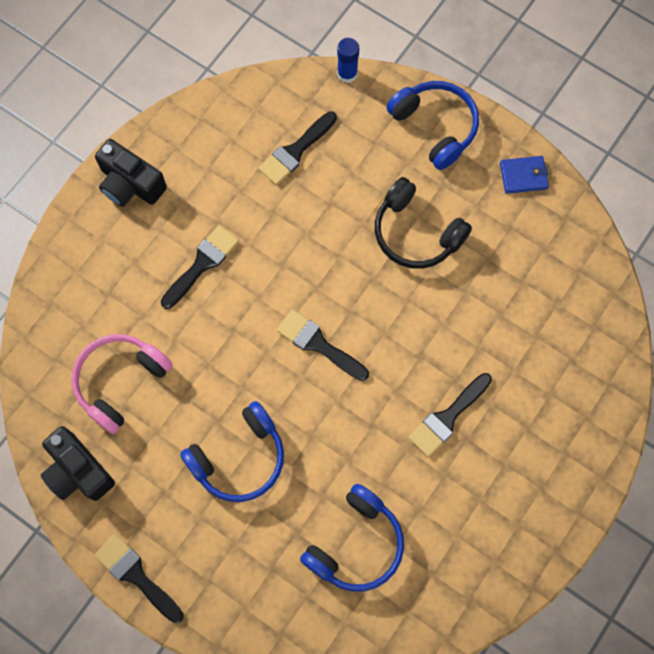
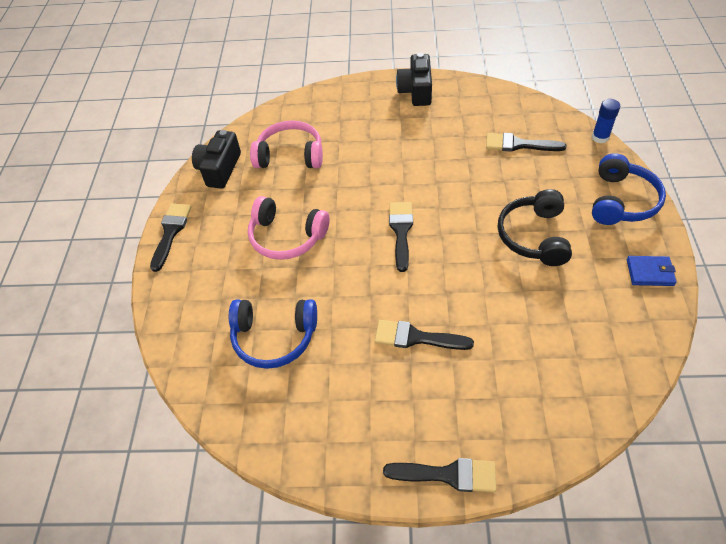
camera: 60 degrees right, 20 degrees down
black brush [161,225,239,309] -> black brush moved to [383,458,496,492]
blue headphones [180,401,284,502] -> pink headphones [248,196,330,260]
blue wallet [500,156,549,194] -> blue wallet turned 45 degrees counterclockwise [627,256,677,286]

